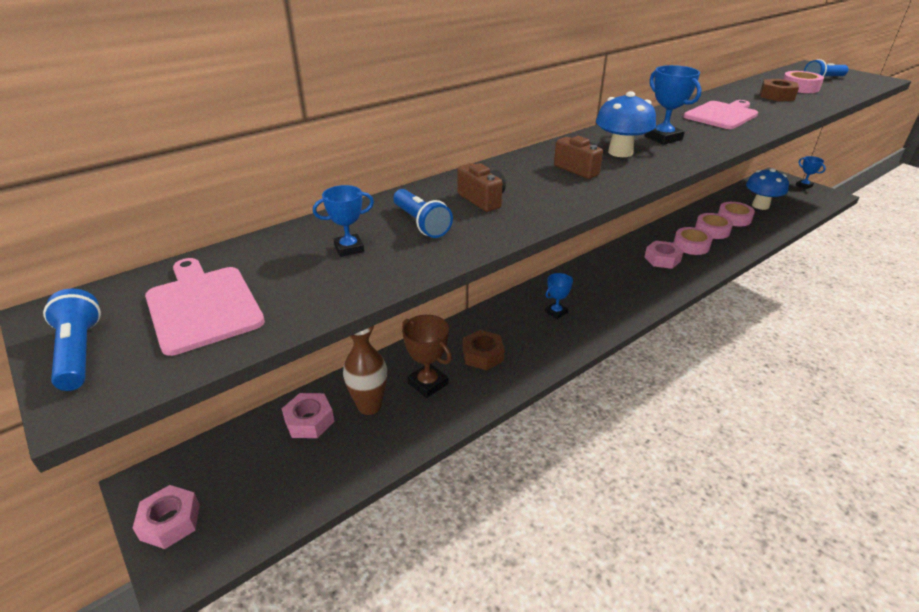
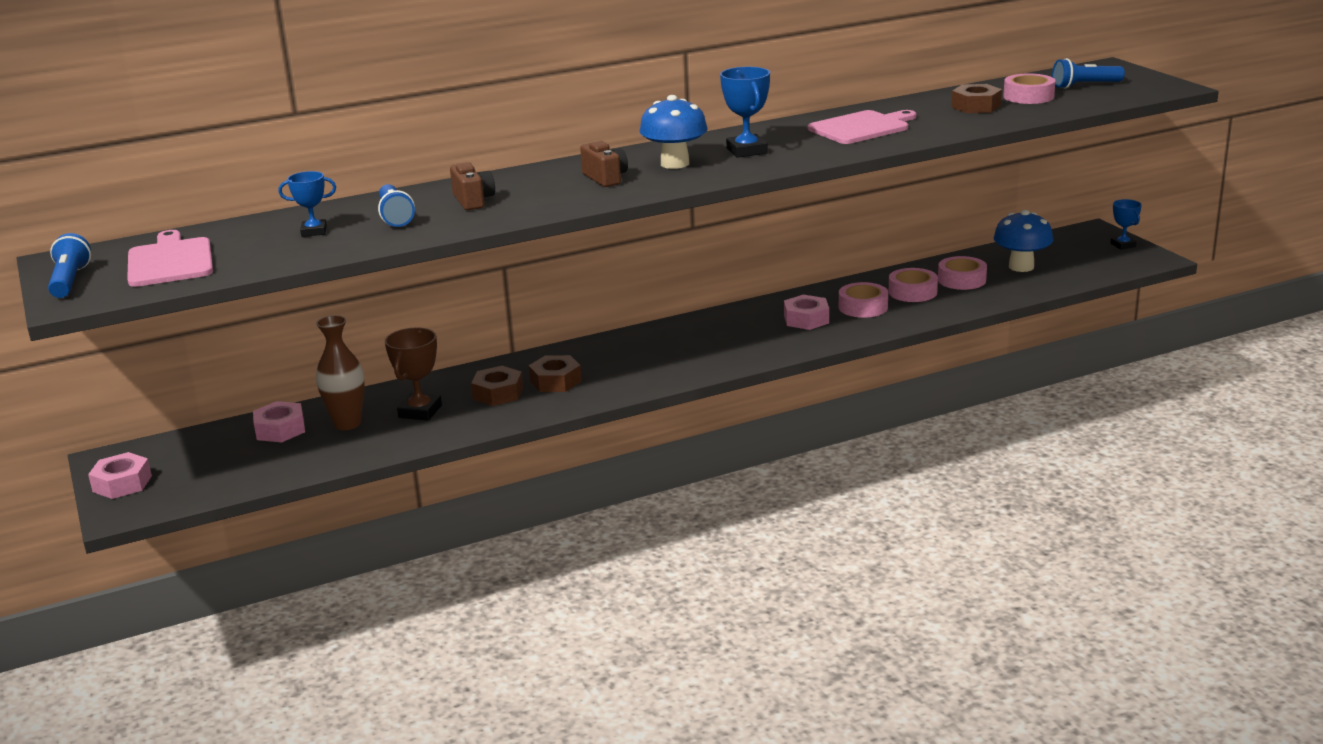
camera: 15 degrees right, 10 degrees down
brown trophy [402,315,452,398] -> brown trophy turned 45 degrees clockwise [385,327,442,421]
blue trophy [545,273,573,319] -> none
none -> brown nut [529,355,582,392]

